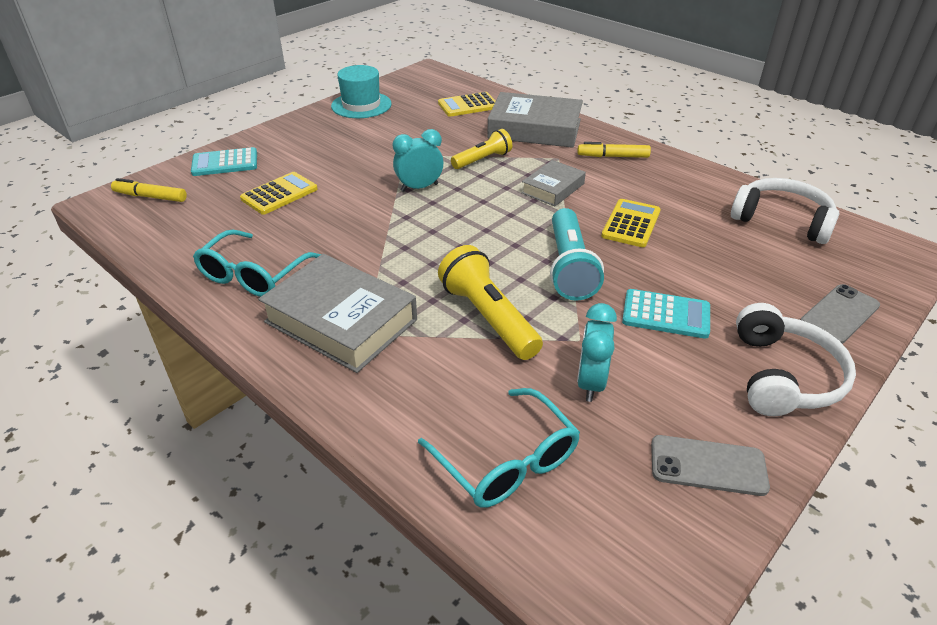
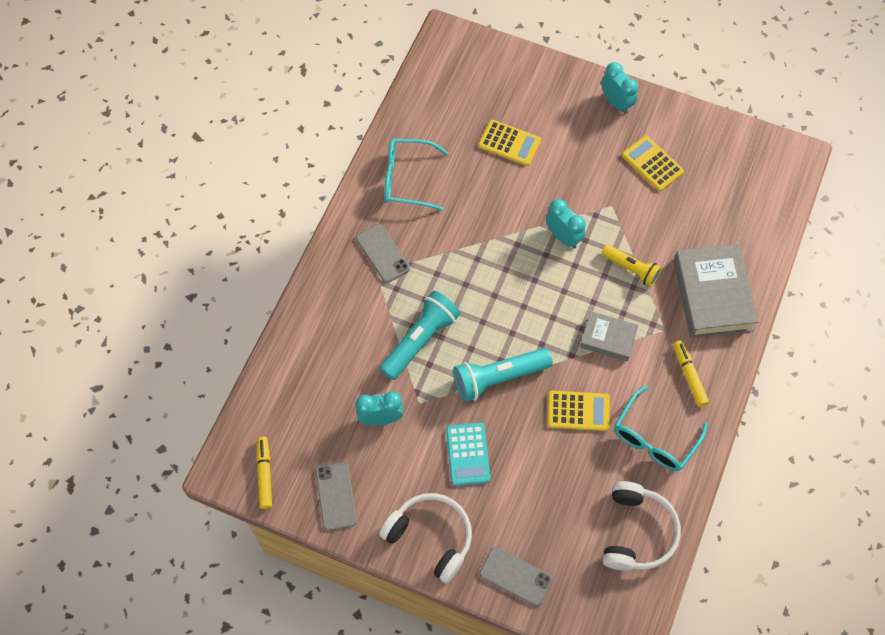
camera: 70 degrees right, 25 degrees up
yellow marker [111,178,187,202] -> yellow marker moved to [256,436,272,509]
turquoise calculator [191,147,257,176] -> none
grey book [258,254,417,373] -> grey phone [356,224,410,283]
turquoise hat [331,65,392,118] -> none
turquoise glasses [418,388,580,508] -> turquoise glasses moved to [614,385,708,471]
yellow calculator [438,92,496,117] -> yellow calculator moved to [622,136,684,191]
yellow flashlight [438,245,543,360] -> turquoise flashlight [379,291,461,380]
white headphones [736,303,856,416] -> white headphones turned 135 degrees counterclockwise [379,493,472,583]
none -> turquoise clock [601,62,638,114]

